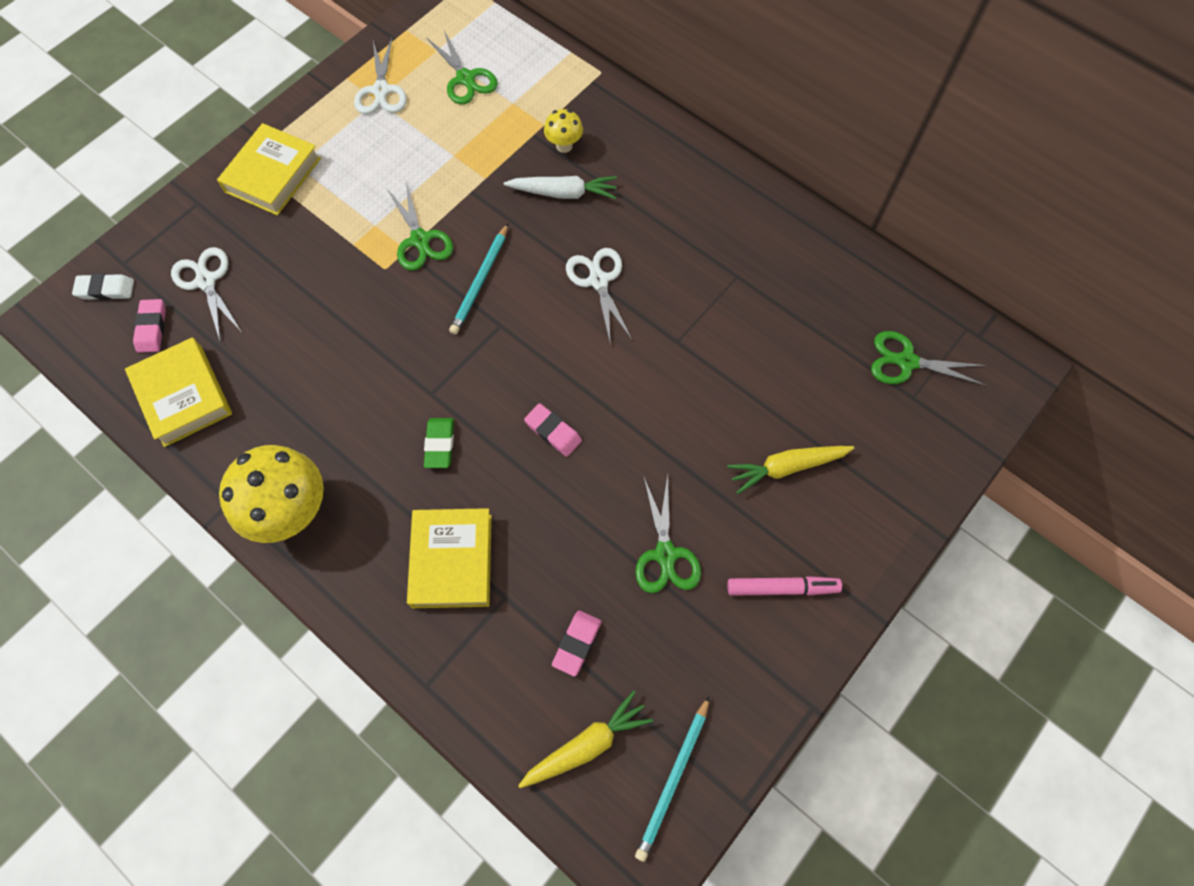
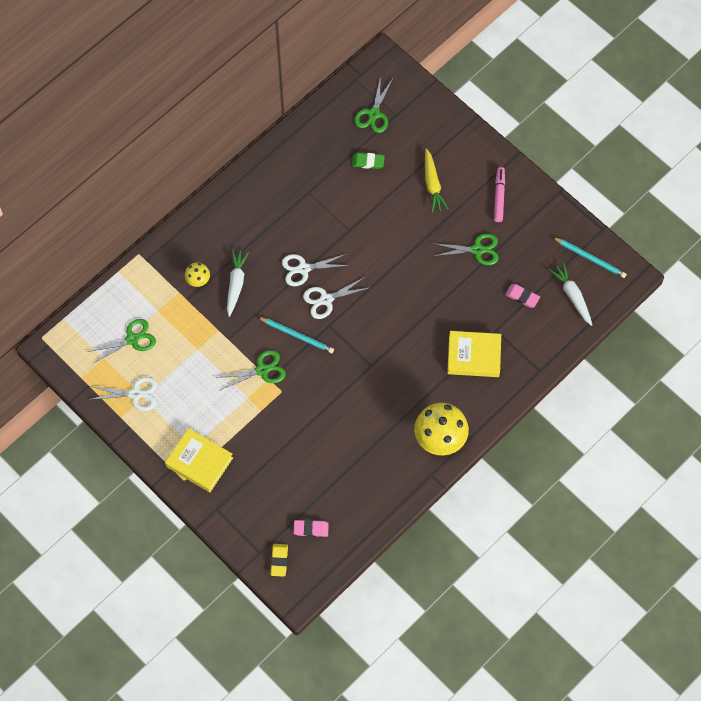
camera: 85 degrees left, 0 degrees up
white eraser [72,274,134,300] -> yellow eraser [270,544,288,577]
yellow book [125,337,232,447] -> none
white scissors [171,247,241,341] -> white scissors moved to [303,277,369,319]
green eraser [424,418,454,468] -> green eraser moved to [352,153,384,169]
yellow carrot [518,690,653,788] -> white carrot [549,262,592,326]
pink eraser [524,403,582,457] -> none

